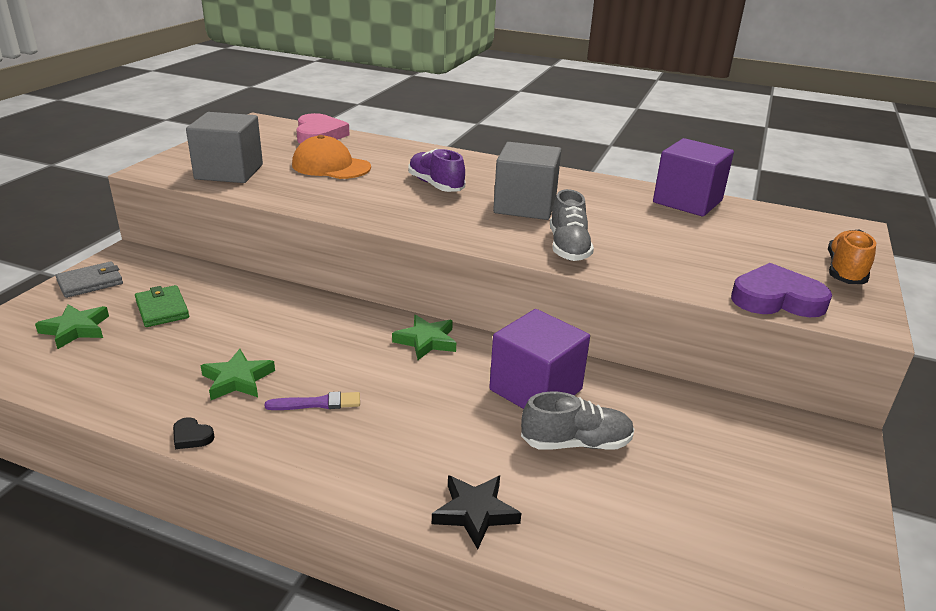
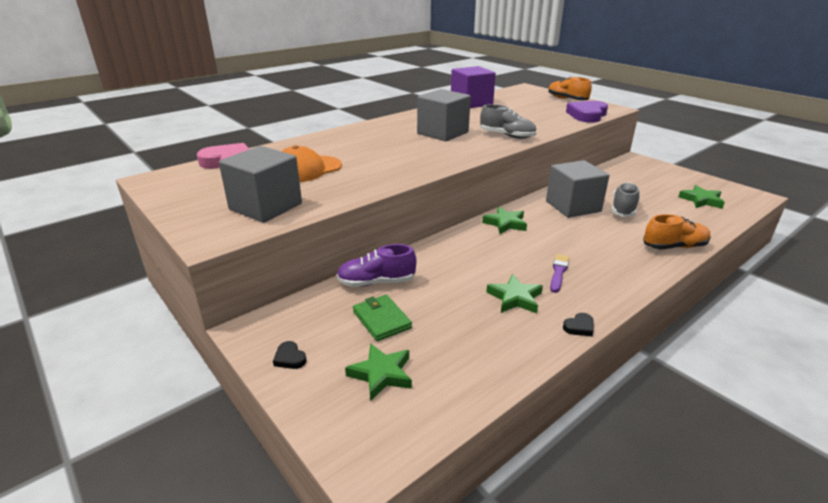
camera: 60 degrees left, 0 degrees up
grey wallet [55,261,123,298] -> black heart [273,341,306,369]
green wallet [135,285,189,327] -> green wallet turned 60 degrees clockwise [353,295,412,341]
purple shoe [408,149,465,192] -> purple shoe moved to [337,244,416,287]
black star [432,475,521,549] -> orange shoe [643,214,711,249]
purple cube [489,309,590,409] -> grey cube [546,160,609,218]
none -> green star [678,185,725,209]

